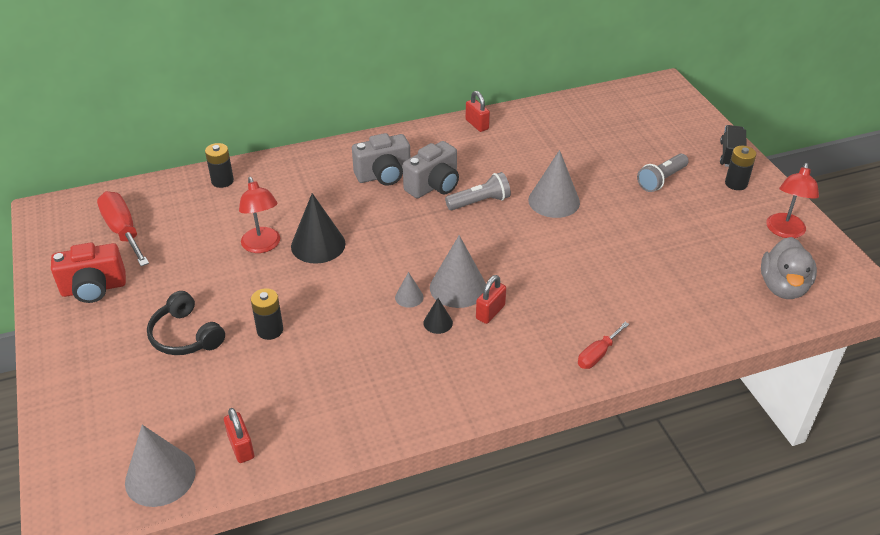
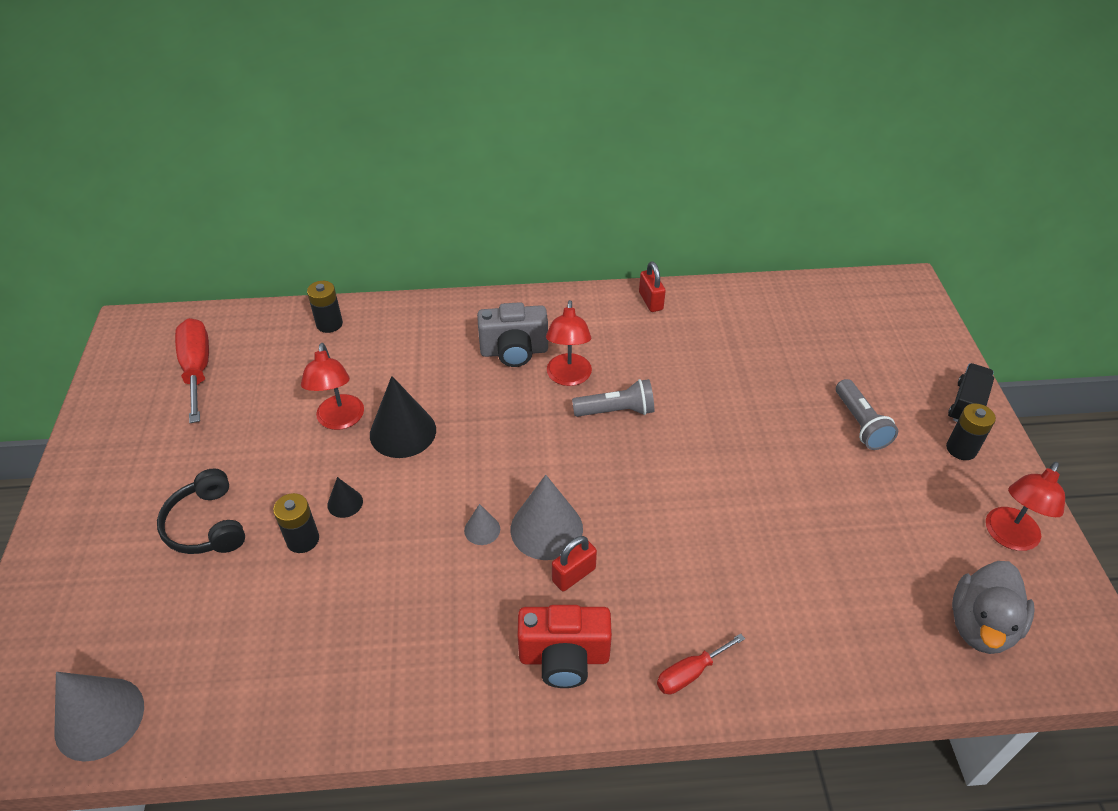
camera: 15 degrees right, 5 degrees up
red camera [51,243,126,303] -> red camera moved to [517,605,612,688]
red padlock [224,408,254,463] -> none
grey camera [403,141,459,198] -> red lamp [546,300,592,386]
black cone [423,298,453,334] -> black cone moved to [327,477,363,518]
grey cone [528,150,580,218] -> none
grey flashlight [637,154,689,192] -> grey flashlight turned 75 degrees counterclockwise [836,379,898,450]

